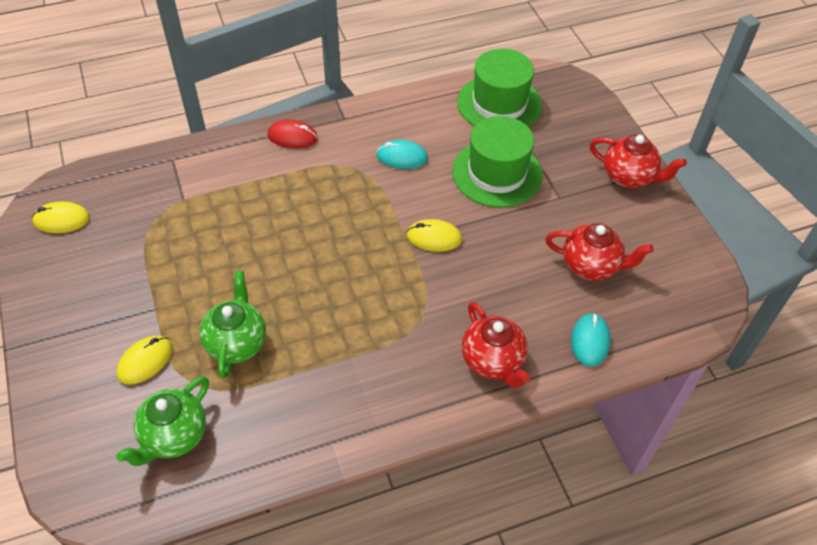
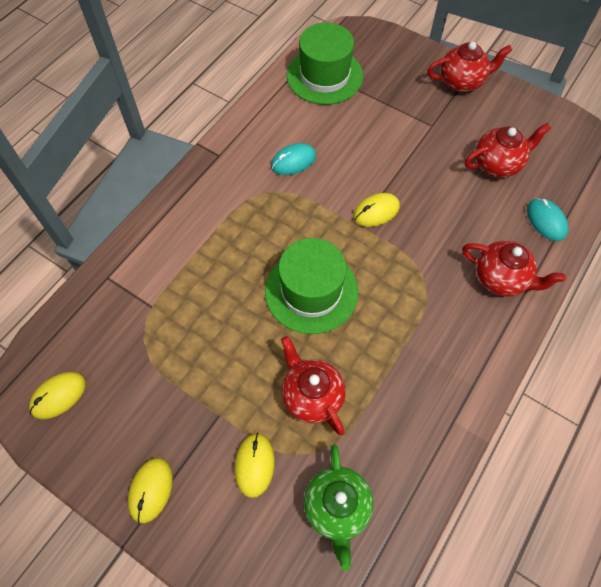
camera: 35 degrees left, 10 degrees up
green teapot [199,270,266,379] -> red teapot [281,336,346,435]
red mouse [268,119,318,149] -> none
green hat [452,116,543,207] -> green hat moved to [265,238,358,334]
none -> yellow mouse [128,458,173,523]

